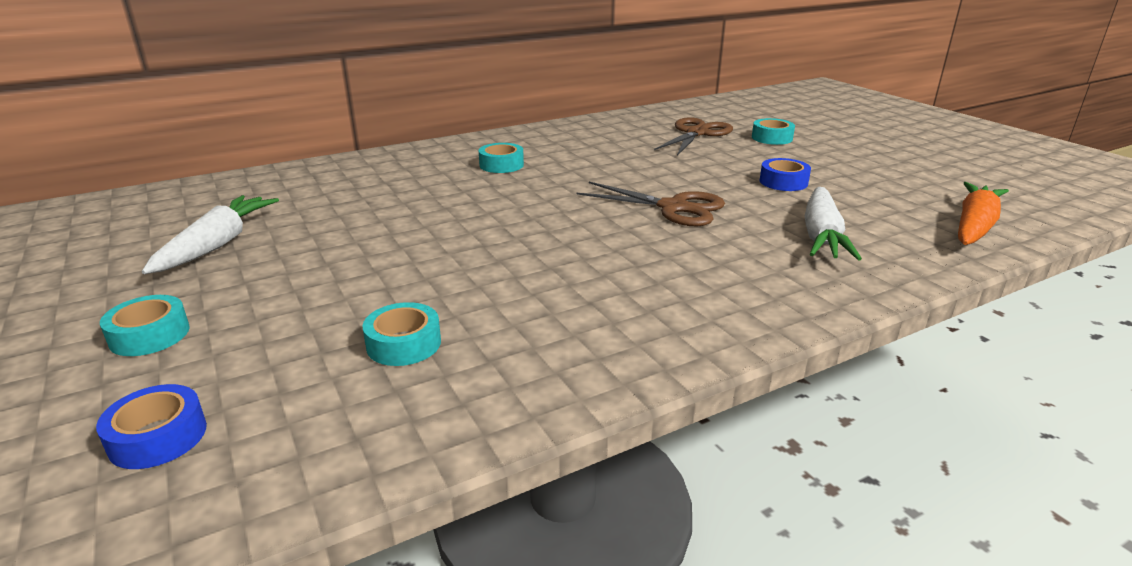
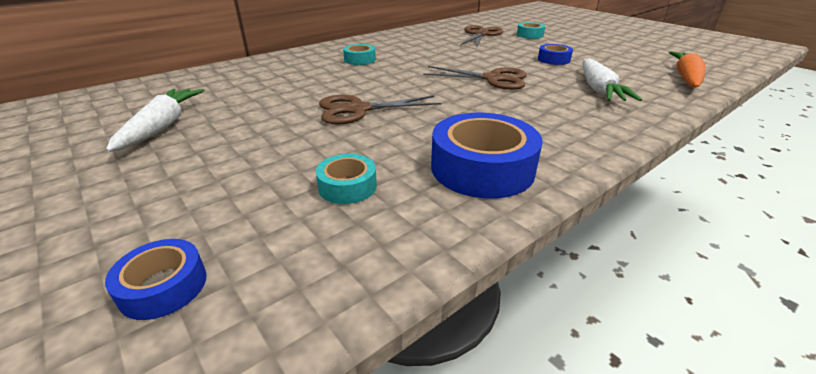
camera: 10 degrees left, 5 degrees up
turquoise tape [100,295,190,356] -> none
none -> brown scissors [319,95,441,125]
none -> blue tape [431,113,543,199]

